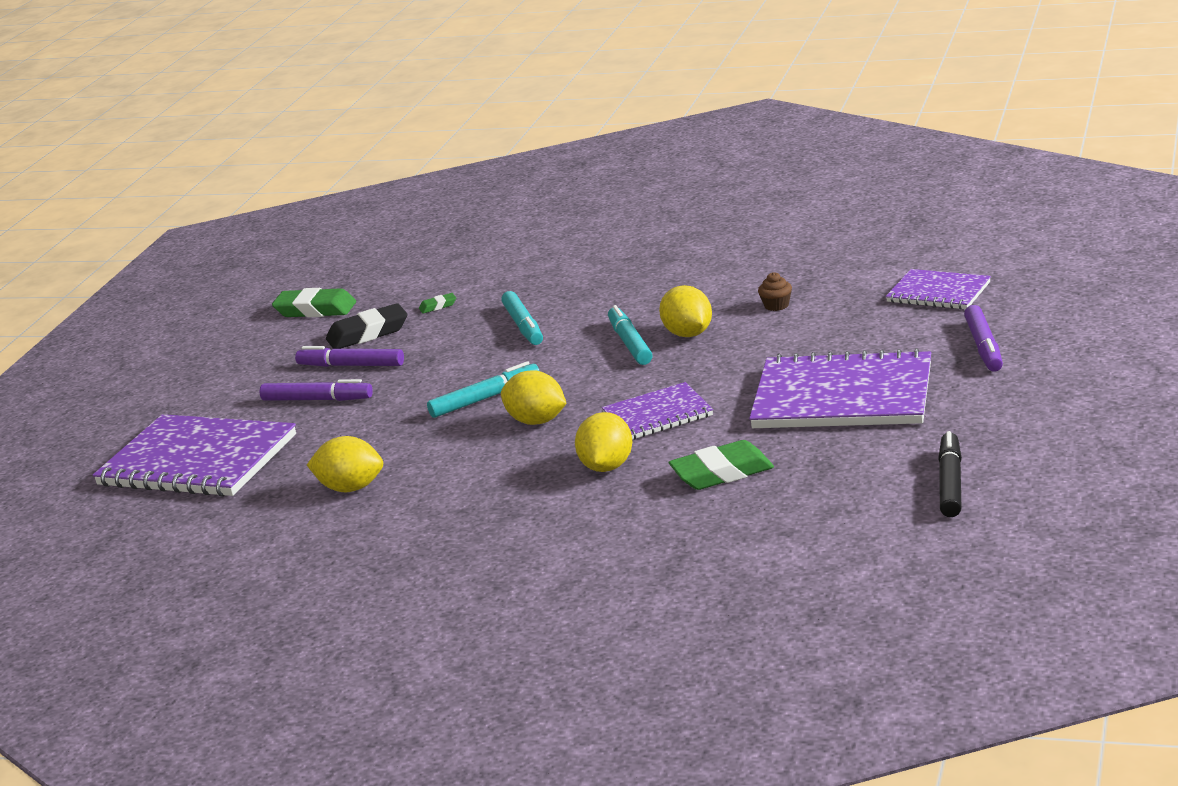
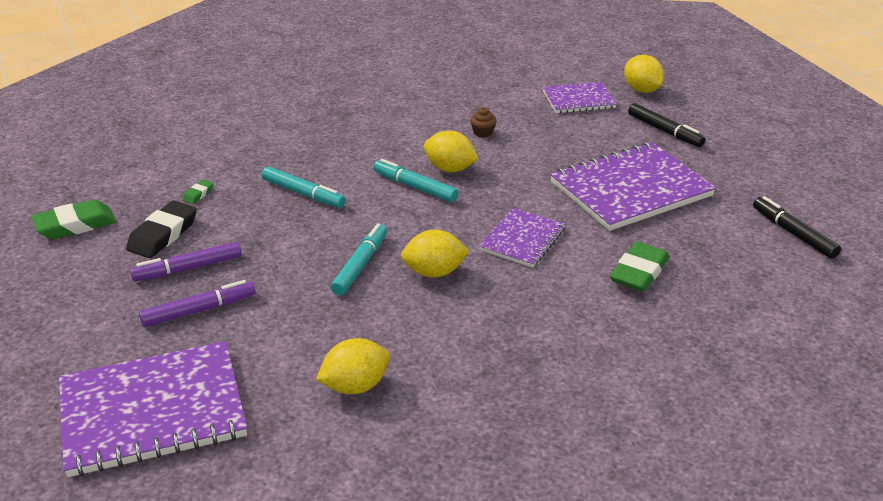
camera: 45 degrees left, 10 degrees up
yellow lemon [575,412,632,472] -> yellow lemon moved to [624,55,664,93]
purple marker [964,305,1003,372] -> black marker [628,103,705,147]

